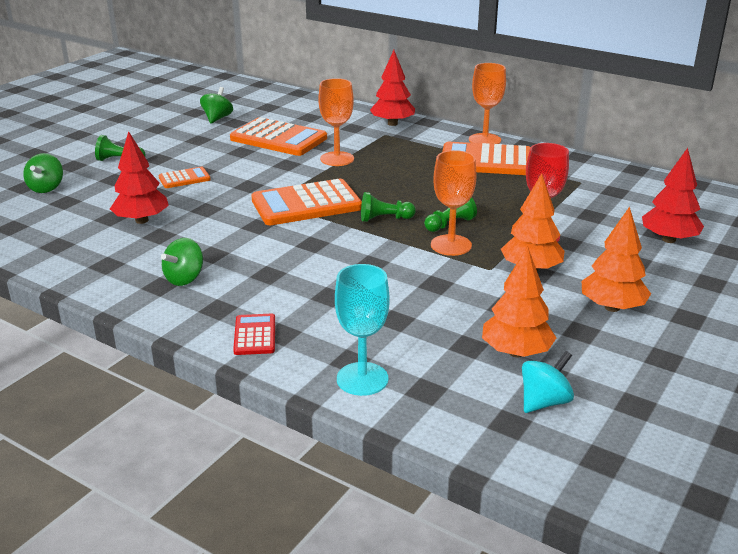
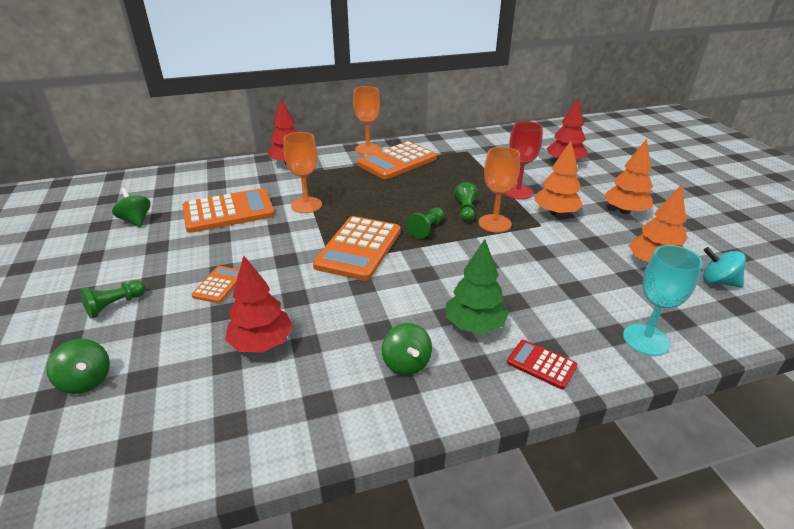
camera: 50 degrees left, 5 degrees up
turquoise spinning top [522,351,574,413] -> turquoise spinning top turned 60 degrees counterclockwise [703,247,746,287]
none -> green tree [446,239,509,334]

